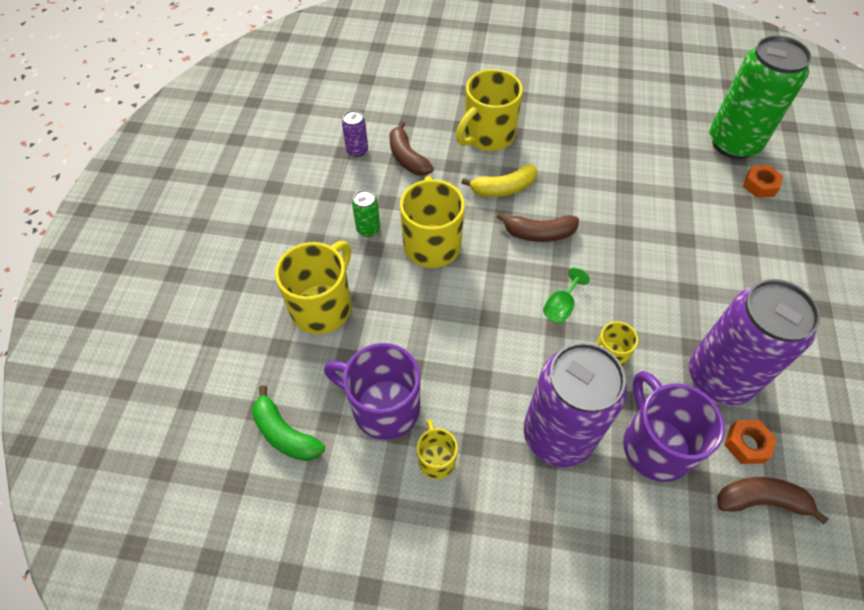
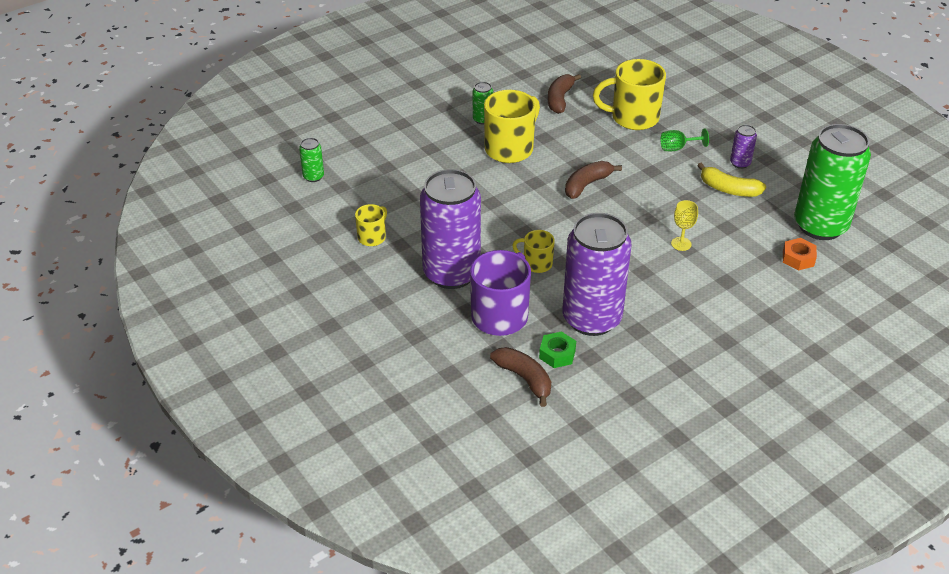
camera: 45 degrees right, 15 degrees down
green banana [252,385,325,461] -> green can [299,138,324,182]
yellow mug [275,241,351,334] -> none
purple mug [324,343,420,440] -> none
purple can [342,110,368,157] -> purple can moved to [730,125,757,169]
yellow banana [462,164,537,197] -> yellow banana moved to [697,162,766,197]
brown banana [497,213,579,242] -> brown banana turned 90 degrees clockwise [565,161,622,199]
green goblet [543,268,590,323] -> green goblet moved to [660,128,709,151]
orange nut [724,420,777,464] -> green nut [539,331,576,368]
none -> yellow goblet [671,200,698,251]

